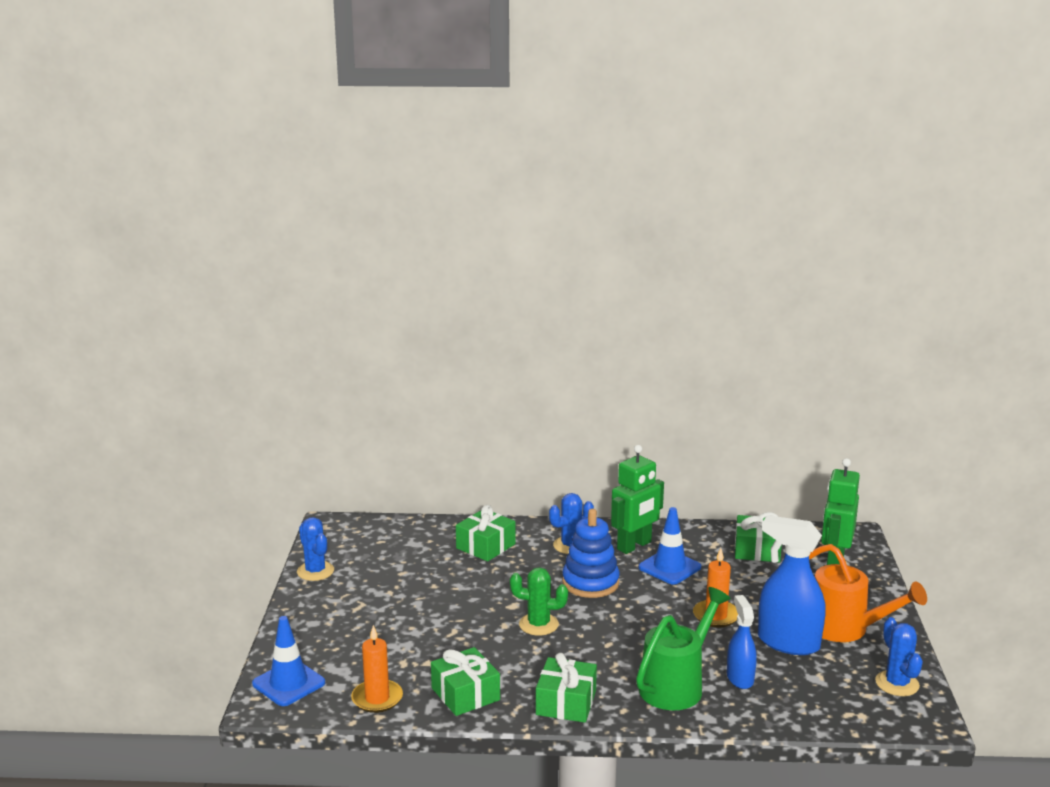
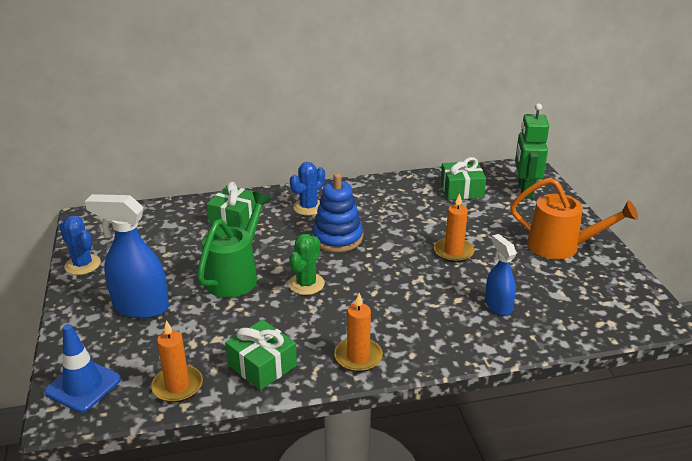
camera: 15 degrees left, 10 degrees up
green cactus [510,567,568,636] -> green cactus turned 60 degrees counterclockwise [288,234,325,295]
green gift [536,653,597,723] -> orange candle [334,293,383,372]
green robot [611,445,664,554] -> none
green watering can [636,587,731,710] -> green watering can moved to [197,192,272,298]
blue traffic cone [639,507,701,585] -> none
blue spray bottle [758,515,826,655] -> blue spray bottle moved to [85,194,169,318]
blue cactus [875,617,923,696] -> none

